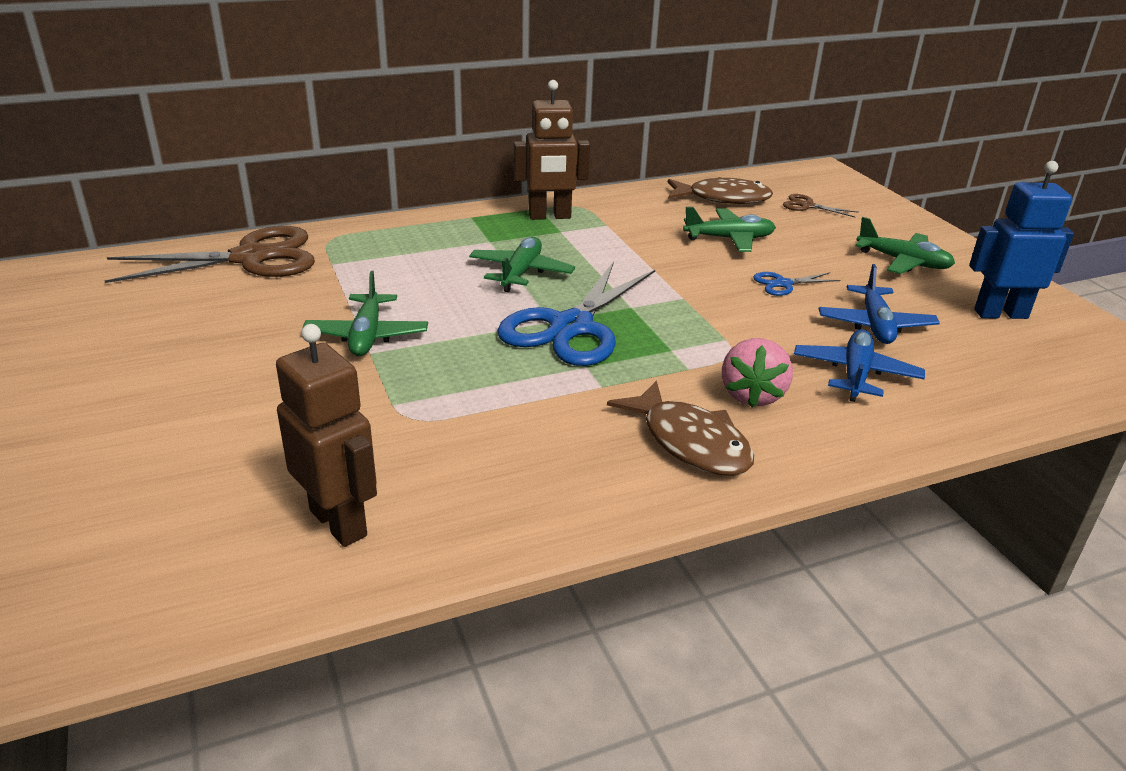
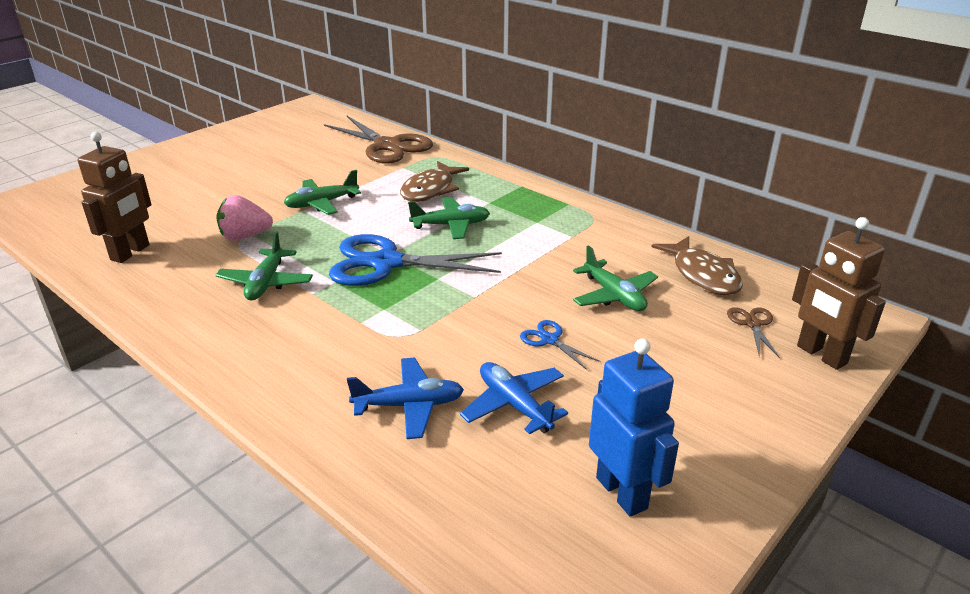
camera: 65 degrees right, 0 degrees up
brown robot [514,80,590,220] -> brown robot moved to [792,217,886,370]
brown fish [607,380,754,476] -> brown fish moved to [400,161,469,202]
pink strawberry [722,338,793,408] -> pink strawberry moved to [216,195,273,241]
blue plane [819,264,940,344] -> blue plane turned 75 degrees clockwise [460,362,568,435]
green plane [855,217,955,274] -> green plane moved to [215,231,313,300]

